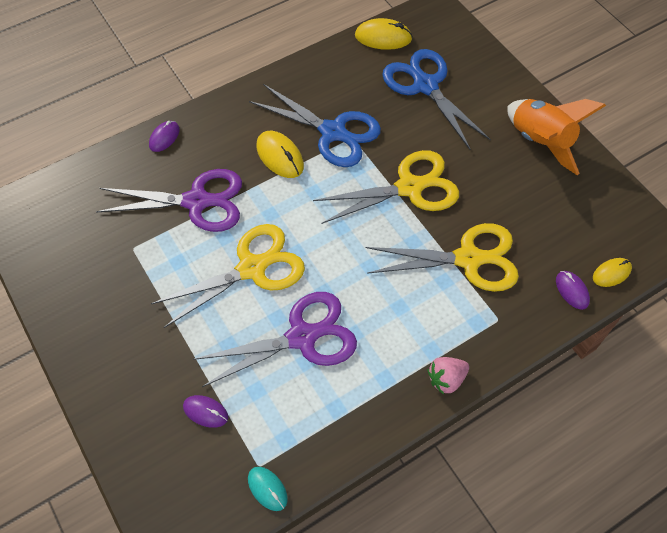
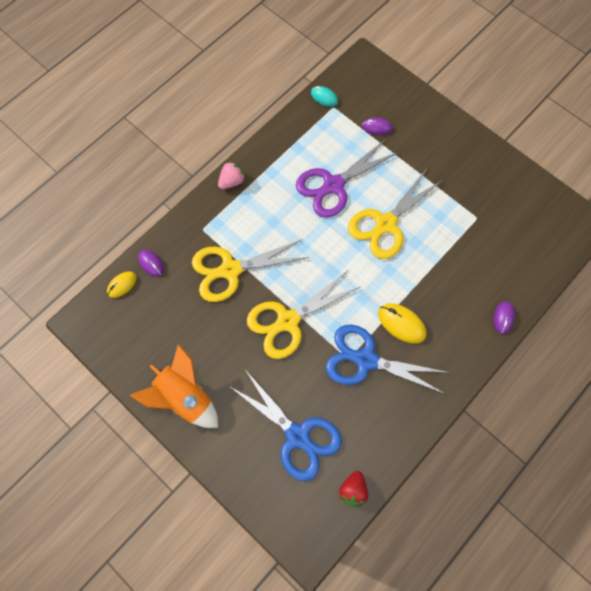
camera: 165 degrees right, 10 degrees up
purple scissors [96,169,242,232] -> none
yellow mouse [355,18,413,50] -> red strawberry [339,471,368,506]

